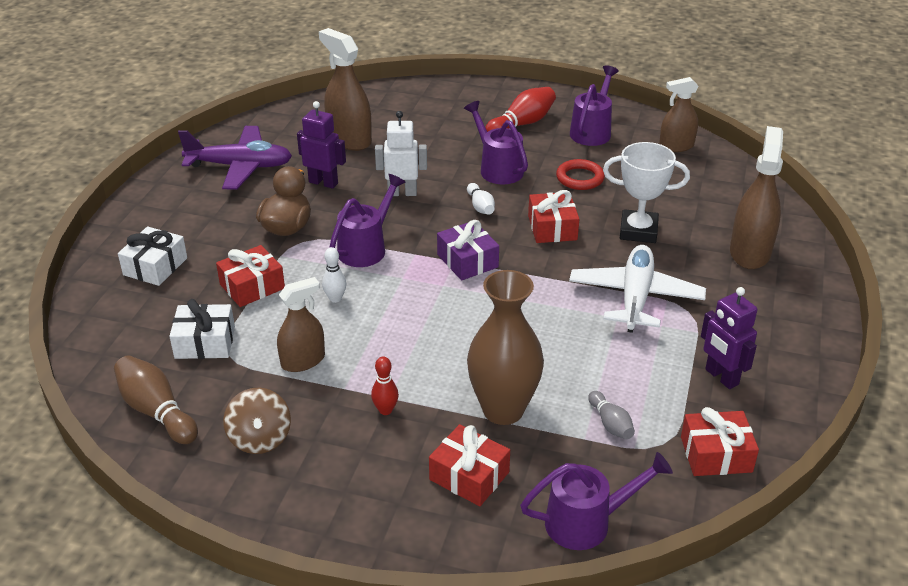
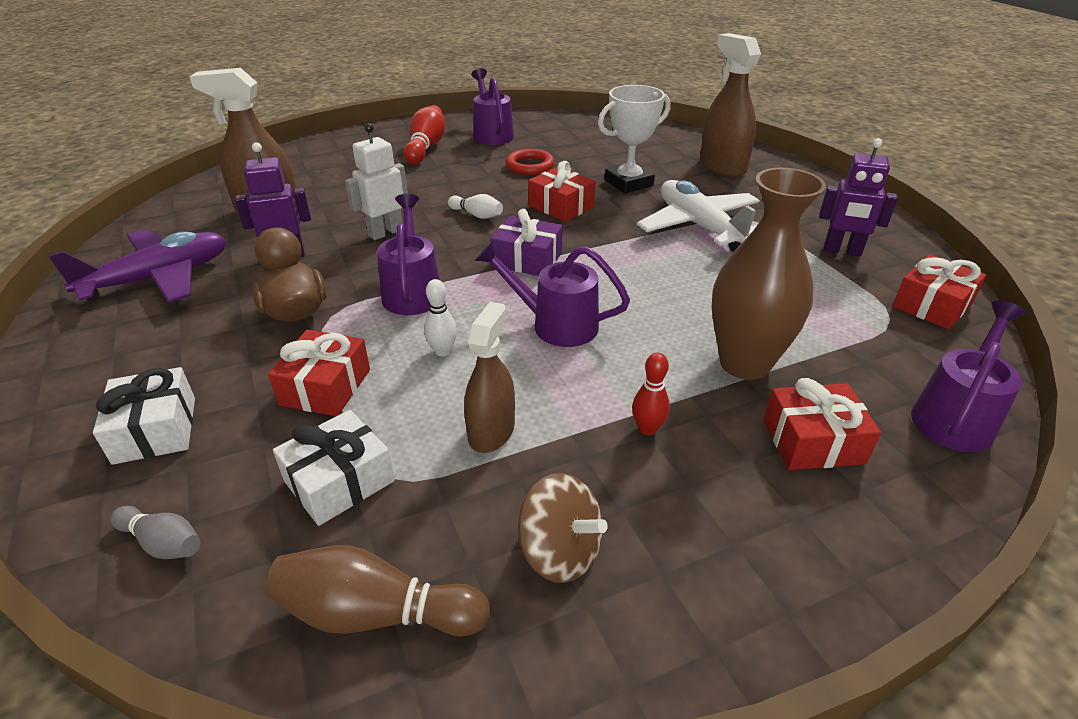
camera: 40 degrees left, 0 degrees up
purple watering can [464,101,528,184] -> purple watering can moved to [475,241,630,347]
grey bowling pin [588,391,635,439] -> grey bowling pin moved to [111,506,200,559]
brown spray bottle [659,77,698,152] -> none

